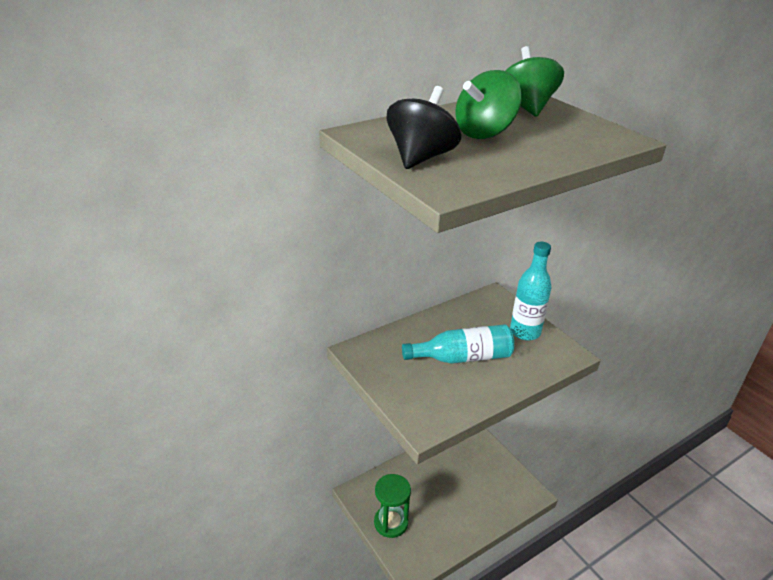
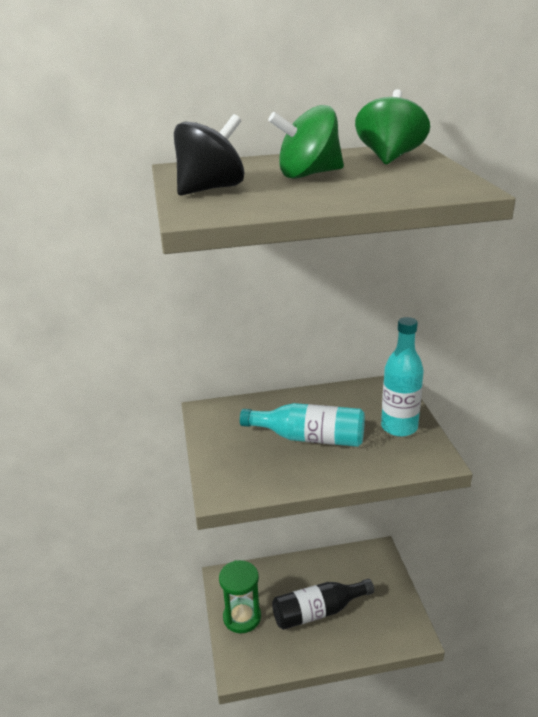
camera: 25 degrees right, 5 degrees down
none -> black bottle [272,579,374,630]

